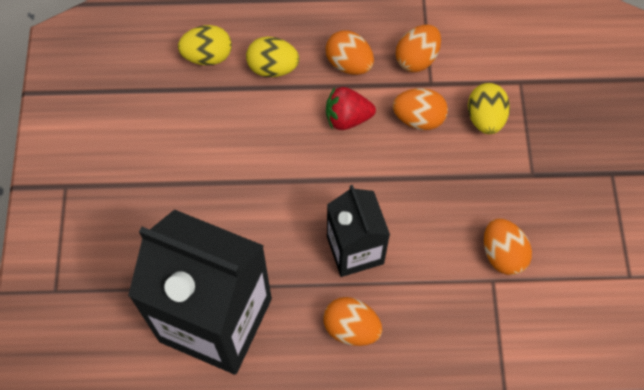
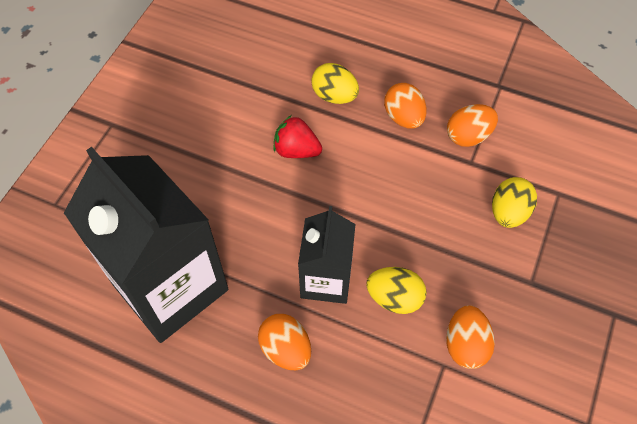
camera: 25 degrees right, 5 degrees down
yellow egg [178,25,232,65] -> yellow egg moved to [366,267,427,314]
red strawberry [326,87,376,130] -> red strawberry moved to [273,115,322,158]
orange egg [393,88,448,130] -> none

